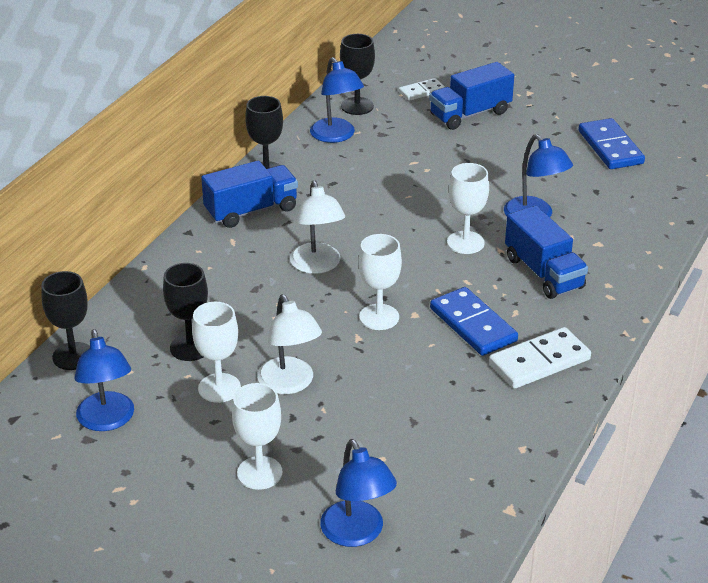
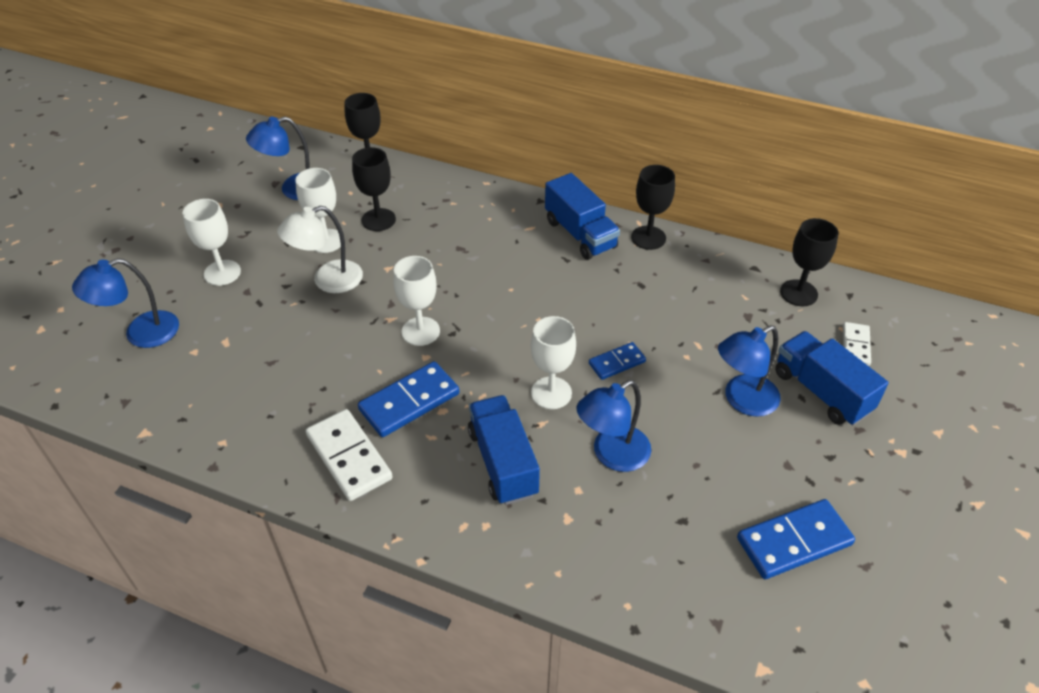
camera: 85 degrees right, 10 degrees up
white lamp [290,181,345,274] -> none
blue lamp [310,57,364,143] -> blue lamp moved to [718,325,781,417]
white domino [399,78,445,101] -> white domino turned 45 degrees clockwise [843,322,871,366]
blue truck [505,206,588,299] -> blue truck turned 105 degrees clockwise [468,395,540,505]
none -> blue domino [589,342,646,380]

